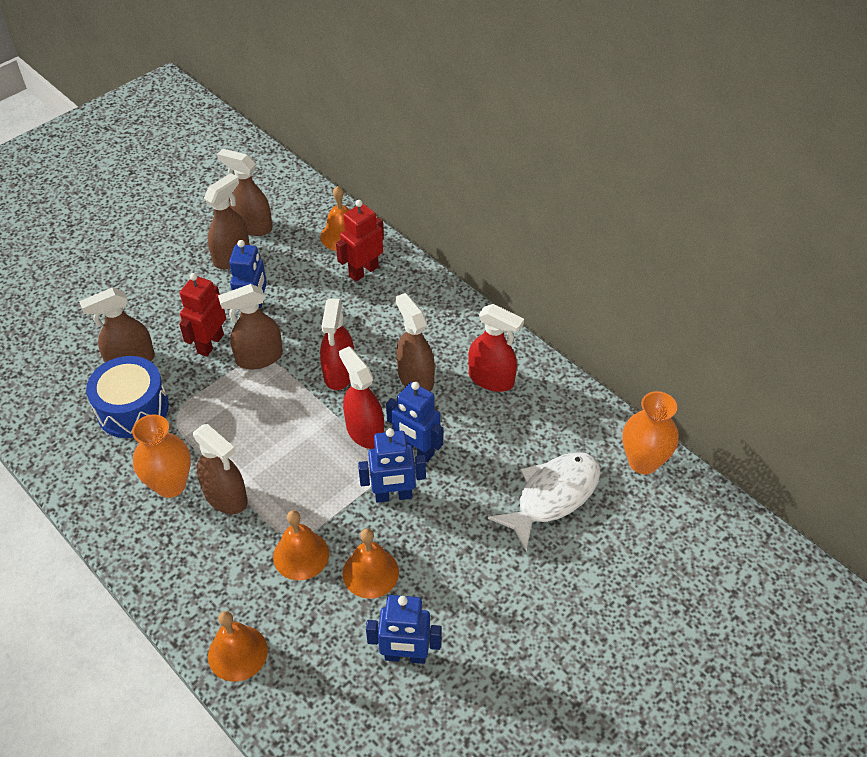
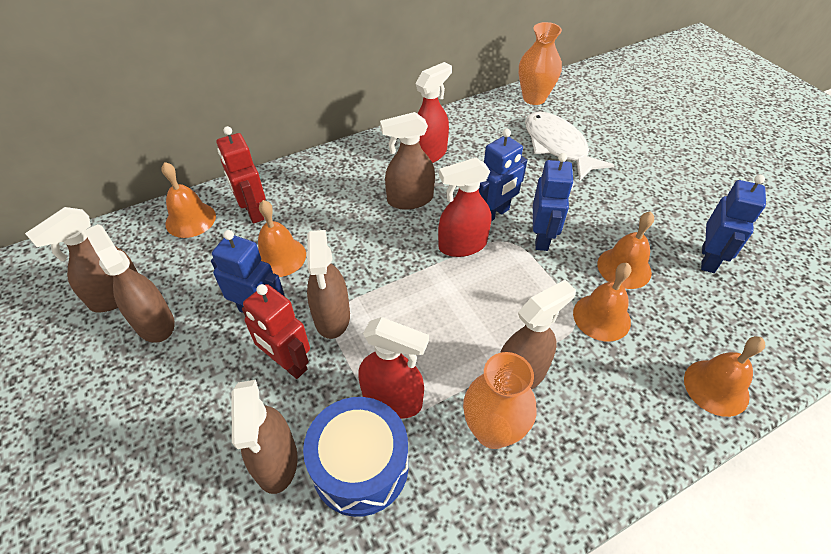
camera: 75 degrees left, 0 degrees up
red spray bottle [320,298,354,390] -> red spray bottle moved to [358,317,429,419]
none -> orange bell [258,200,306,277]

